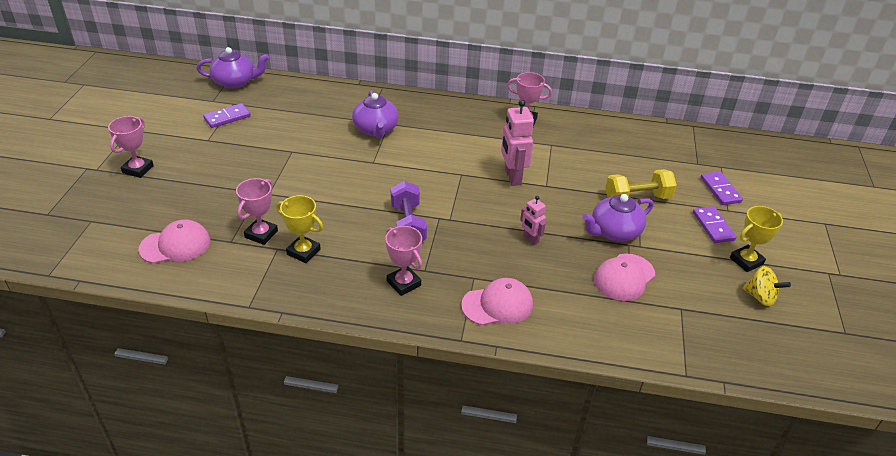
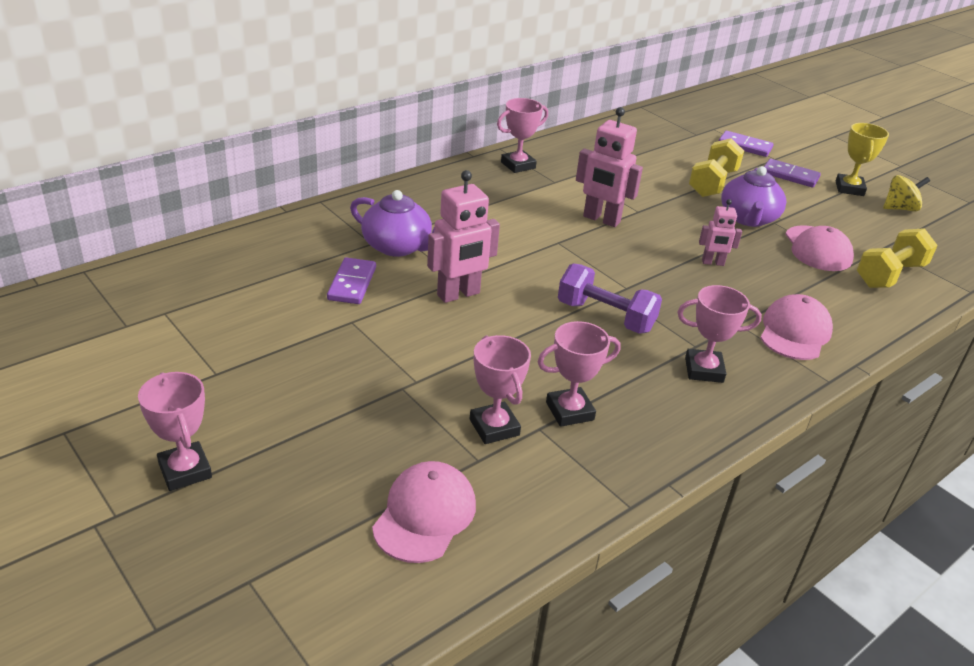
camera: 50 degrees left, 5 degrees down
purple teapot [196,47,269,89] -> none
purple domino [203,103,251,128] -> purple domino moved to [327,257,376,304]
yellow trophy [276,195,323,263] -> pink trophy [538,321,621,427]
none -> pink robot [427,170,500,303]
none -> yellow dumbbell [857,228,938,288]

